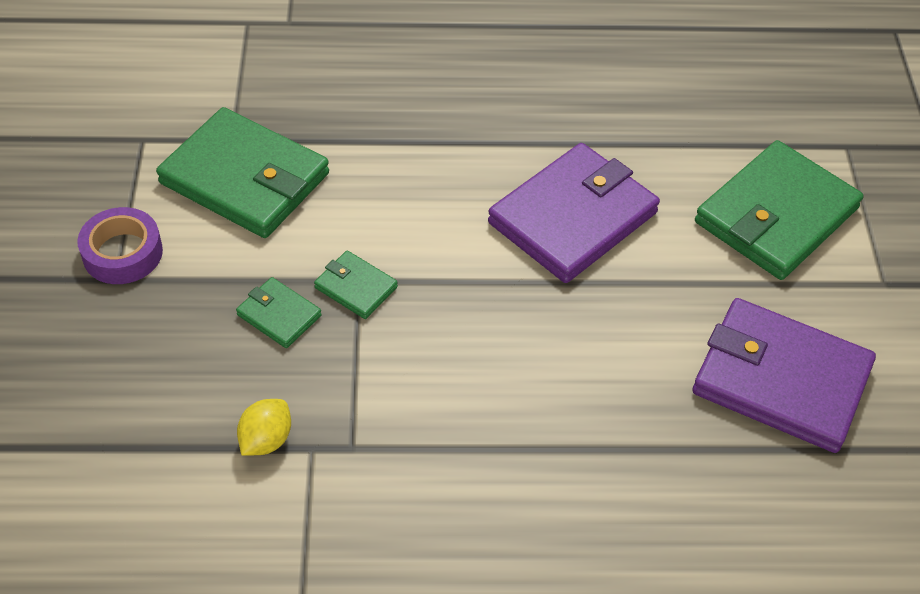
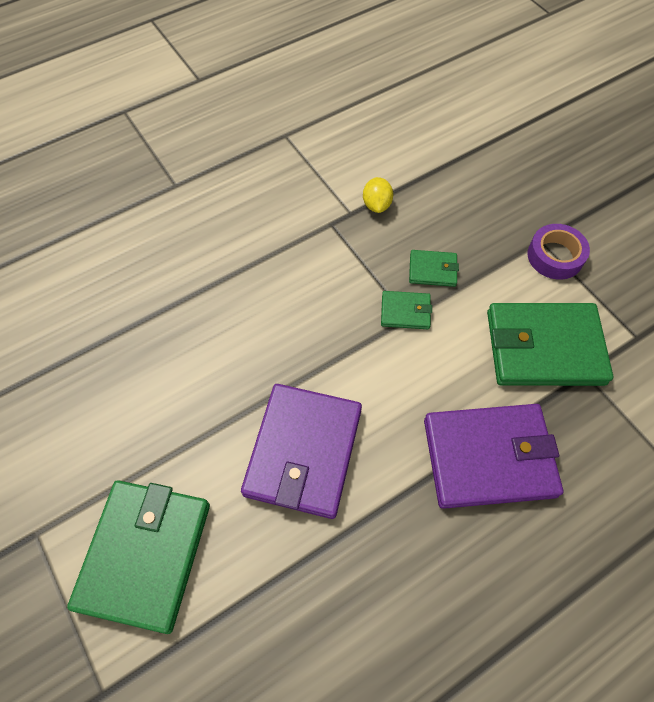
camera: 150 degrees right, 10 degrees up
purple wallet [693,298,876,453] -> purple wallet moved to [424,404,563,509]

